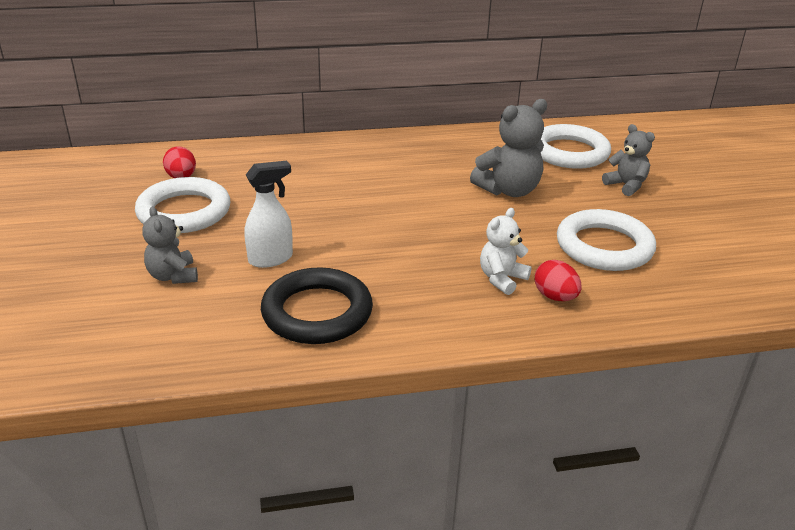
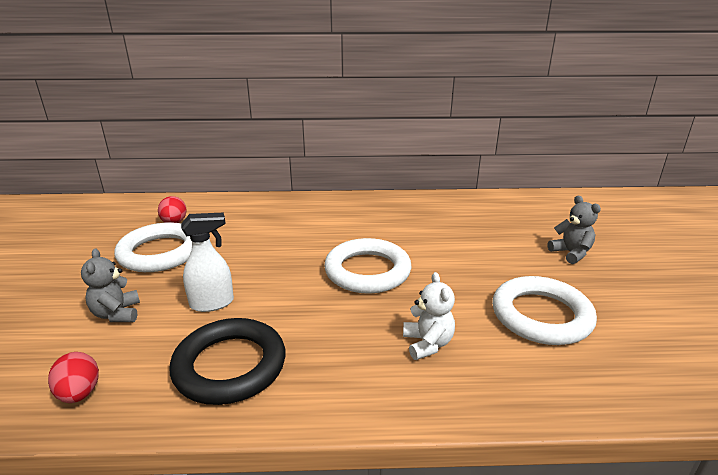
camera: 10 degrees right, 5 degrees down
grey teddy bear [470,99,547,197] -> none
white teddy bear [480,208,532,295] -> white teddy bear turned 120 degrees clockwise [403,272,455,360]
red egg [535,260,582,301] -> red egg moved to [48,352,99,403]
white ring [540,124,611,169] -> white ring moved to [324,238,412,293]

